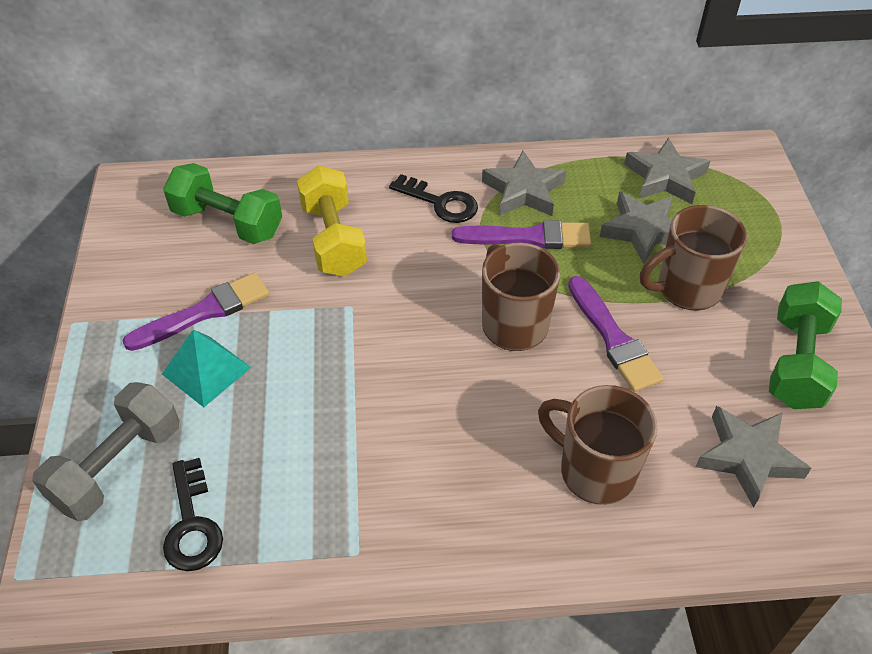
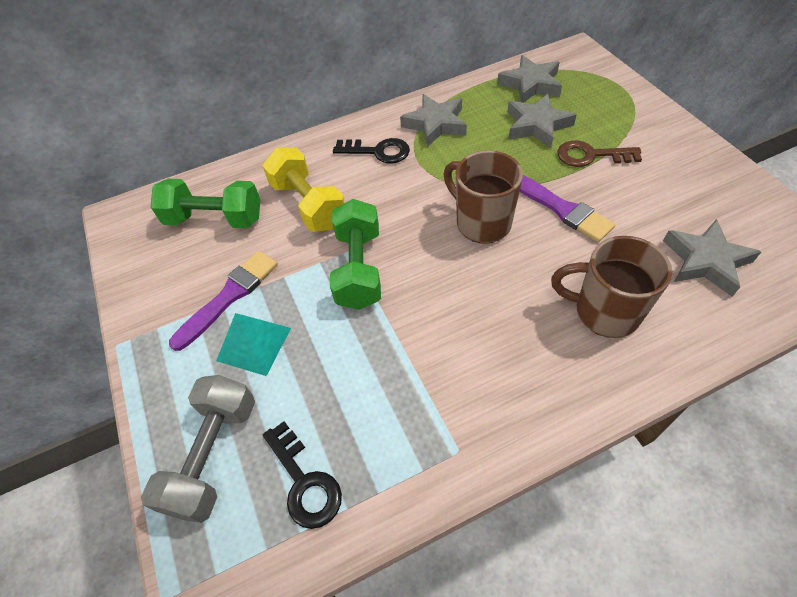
camera: 15 degrees left, 5 degrees up
purple brush [452,220,591,249] -> none
brown mug [640,205,747,310] -> brown key [558,140,642,167]
green dumbbell [769,281,842,409] -> green dumbbell moved to [330,199,381,310]

